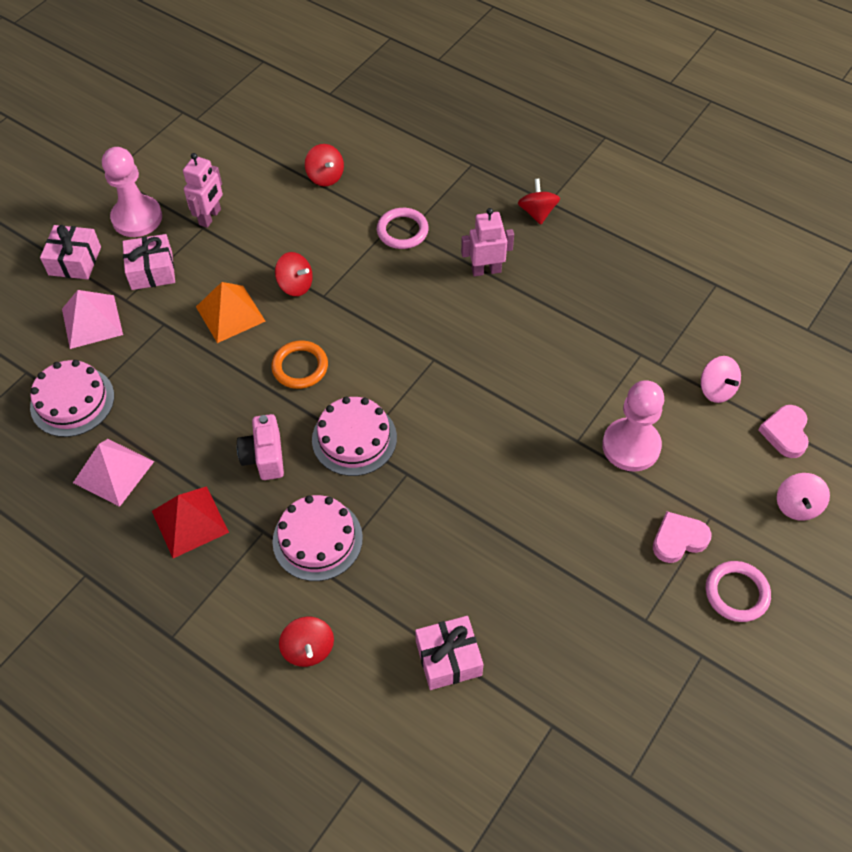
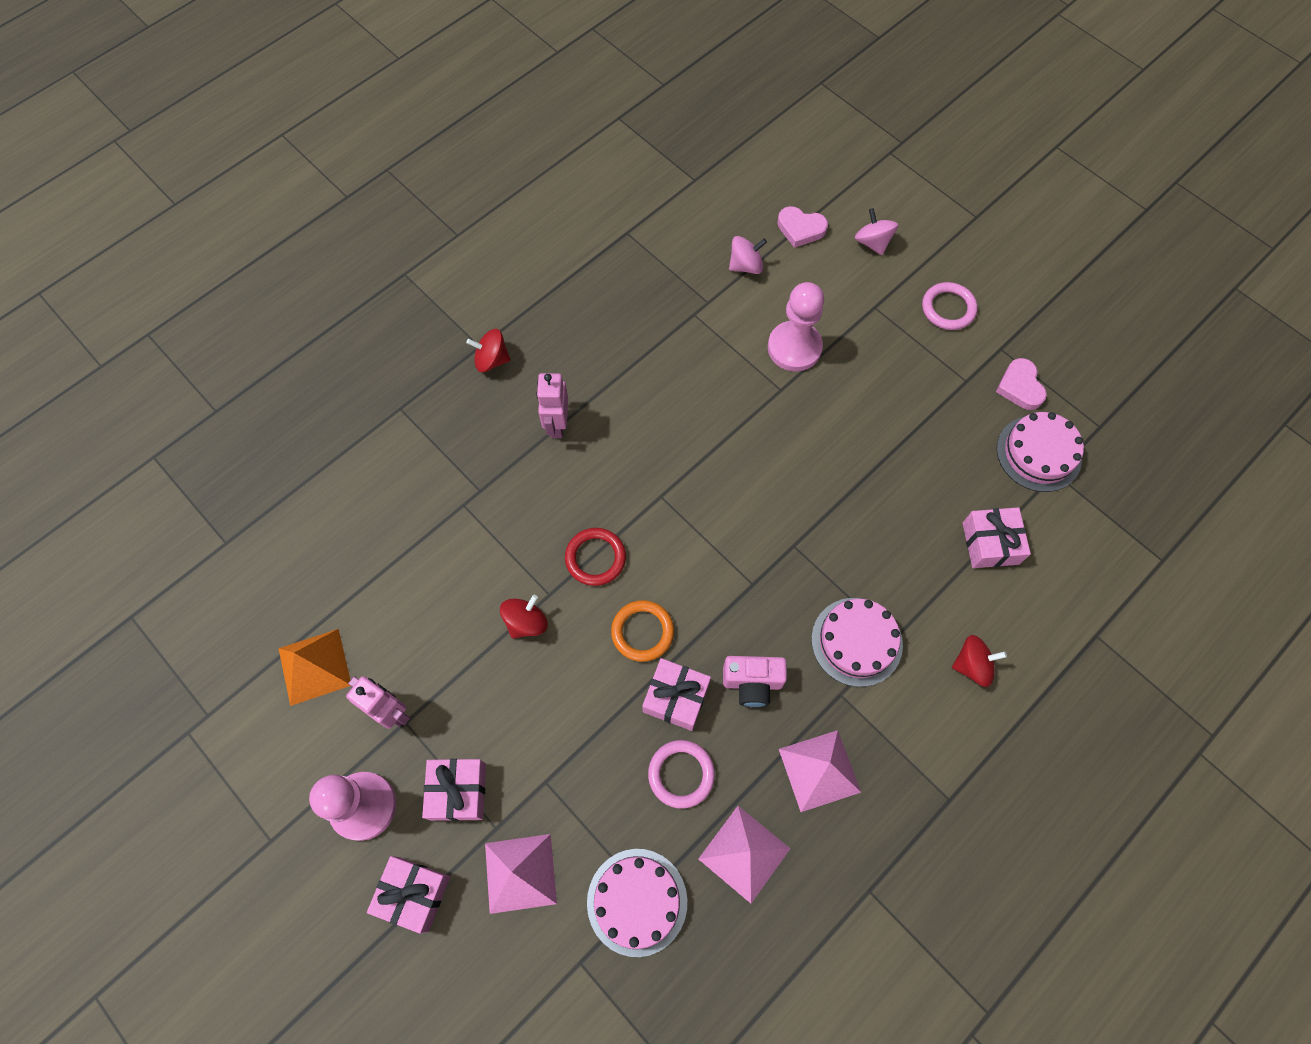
camera: 80 degrees left, 10 degrees up
red pyramid [152,486,229,558] -> pink pyramid [779,730,861,812]
orange pyramid [196,282,266,343] -> orange pyramid moved to [278,629,350,706]
red spinning top [305,144,344,186] -> none
pink cake [312,397,397,476] -> pink cake moved to [997,412,1084,492]
pink ring [377,208,429,249] -> pink ring moved to [648,740,715,809]
pink heart [653,511,711,563] -> pink heart moved to [996,358,1047,410]
pink spinning top [777,473,830,521] -> pink spinning top turned 135 degrees counterclockwise [855,208,899,255]
none -> red ring [565,528,626,586]
none -> pink gift [642,658,711,731]

